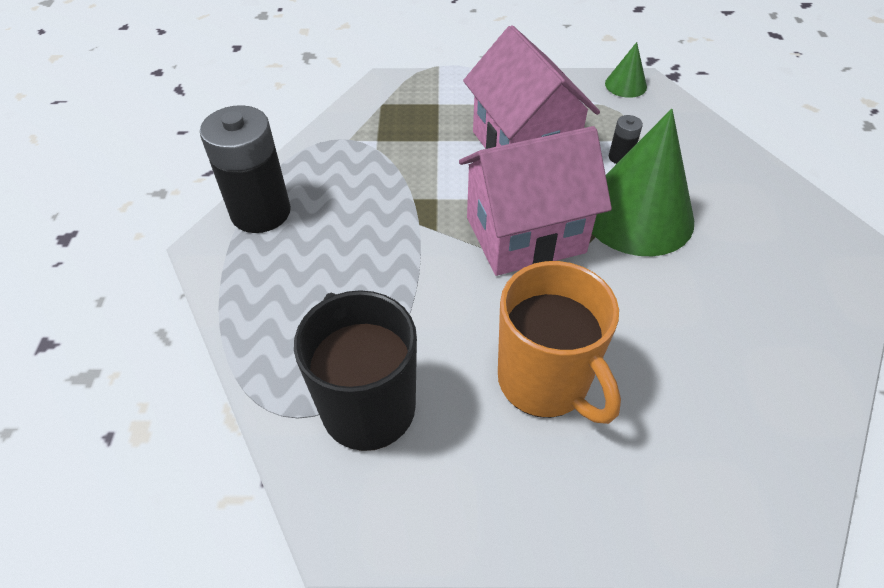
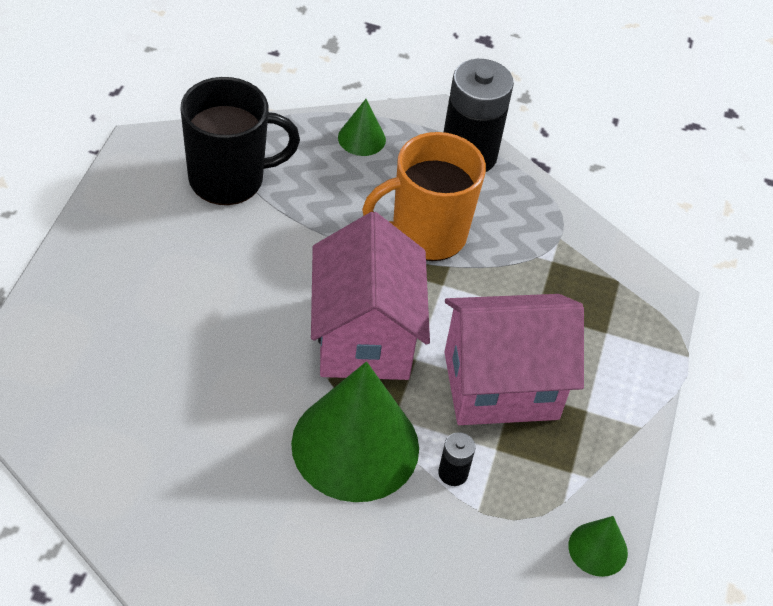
camera: 100 degrees right, 0 degrees up
orange mug [498,261,621,424] -> orange mug moved to [362,132,486,261]
none -> green cone [338,99,386,156]

